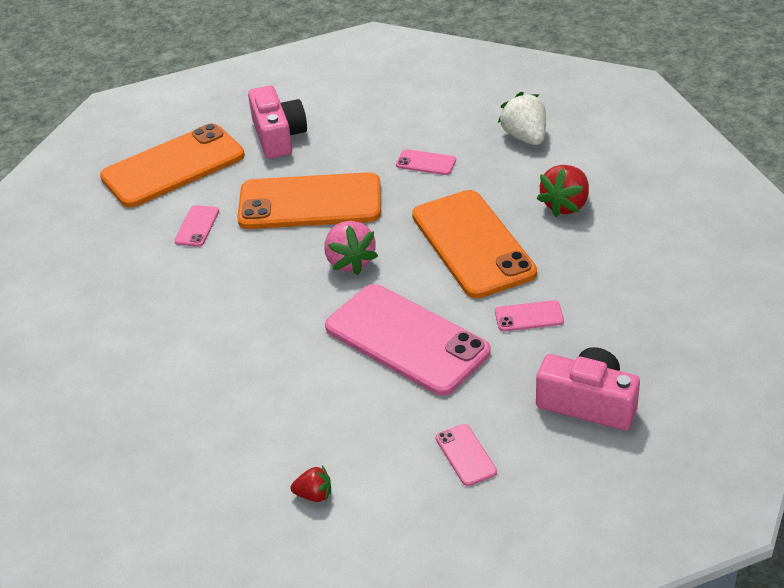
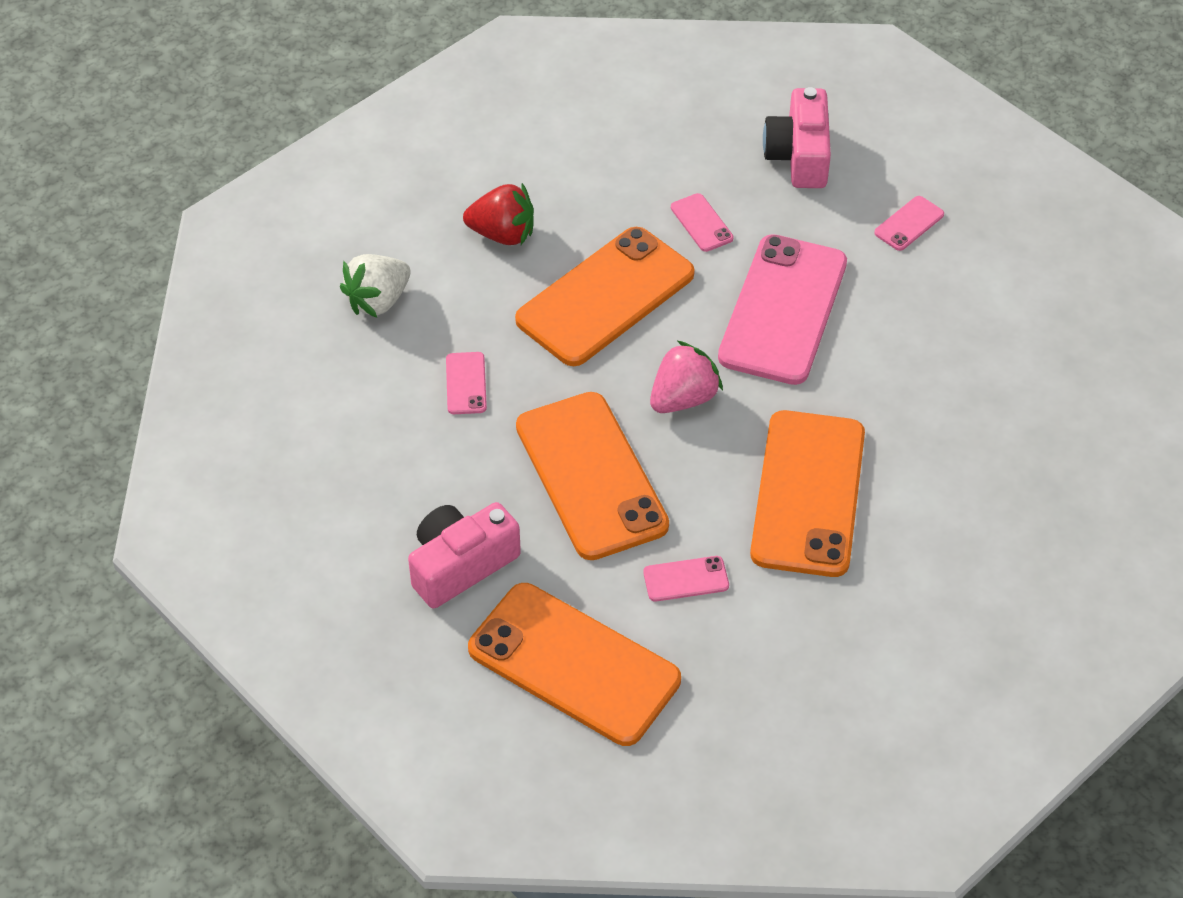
camera: 115 degrees left, 10 degrees up
red strawberry [291,466,331,502] -> none
none -> orange phone [750,410,865,577]

